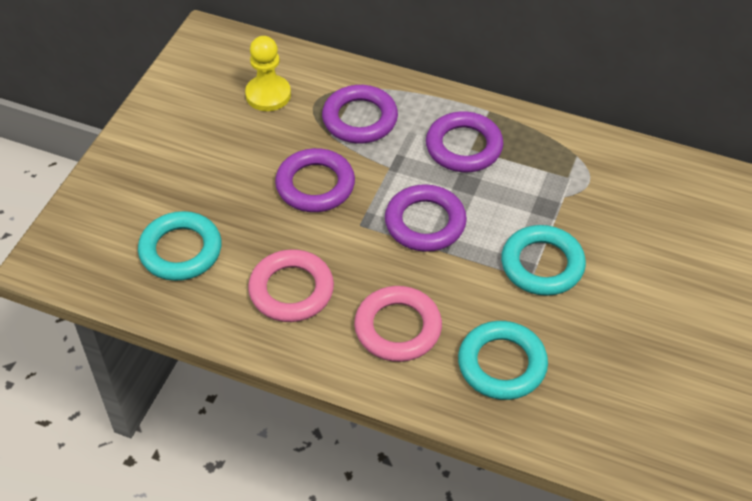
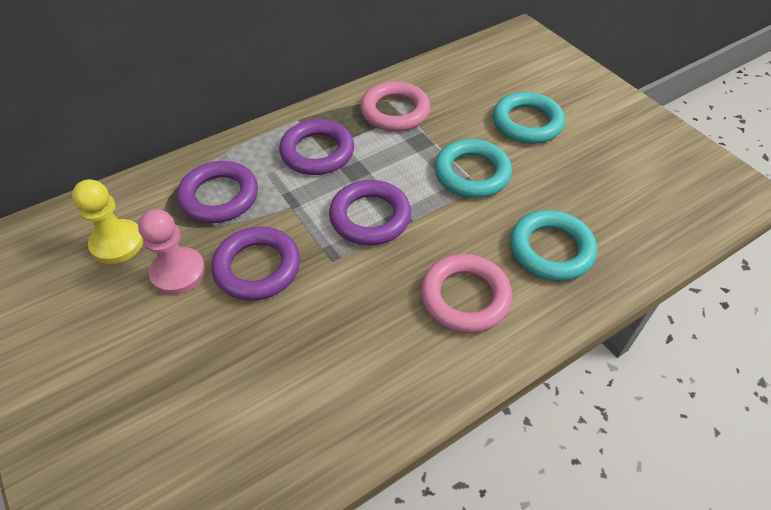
camera: 55 degrees left, 0 degrees up
turquoise ring [138,211,222,281] -> turquoise ring moved to [493,92,565,144]
pink ring [248,249,334,322] -> pink ring moved to [360,81,431,132]
none -> pink pawn [138,209,206,295]

